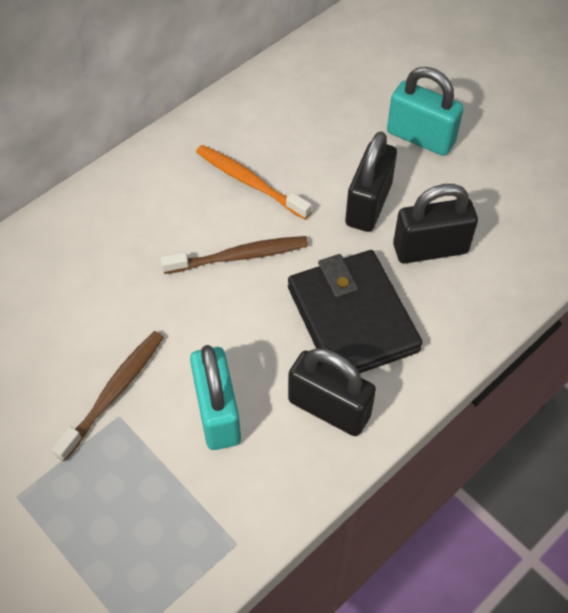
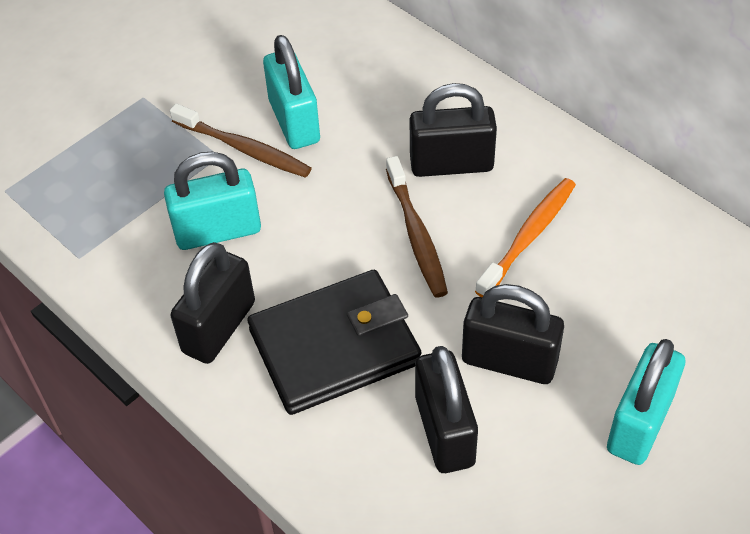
camera: 90 degrees right, 5 degrees down
none -> turquoise padlock [263,35,320,149]
none -> black padlock [410,83,497,177]

